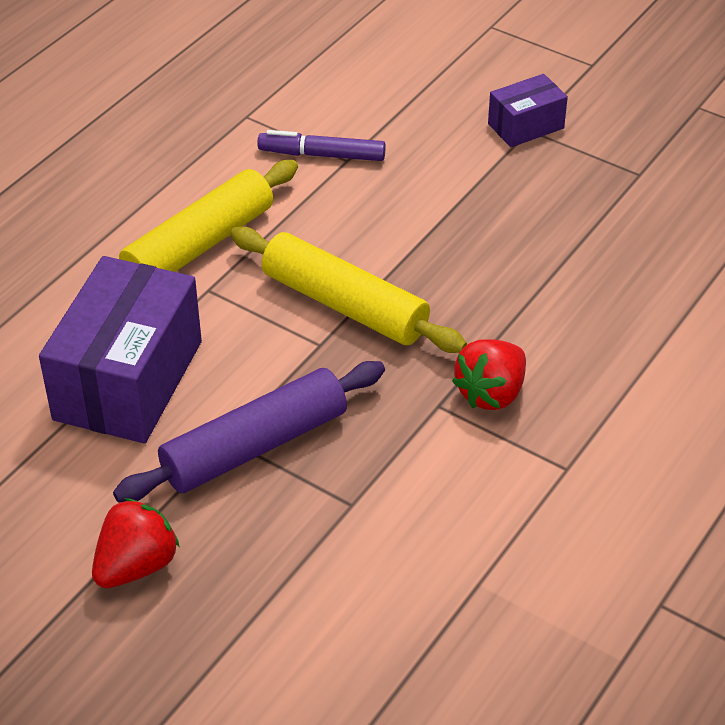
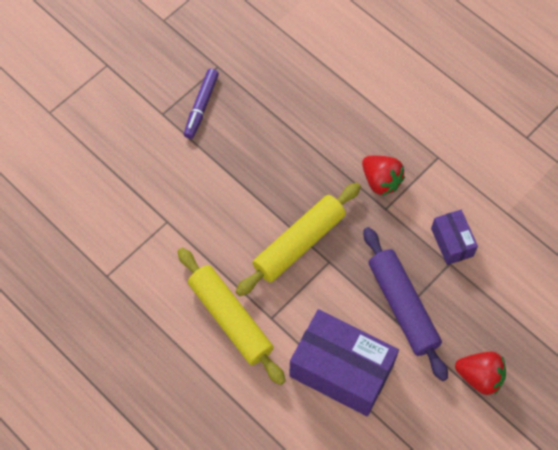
camera: 80 degrees left, 20 degrees up
red strawberry [92,498,179,588] -> red strawberry turned 150 degrees clockwise [455,352,506,395]
purple marker [257,130,386,161] -> purple marker moved to [184,69,219,139]
purple box [488,74,568,147] -> purple box moved to [431,210,478,265]

